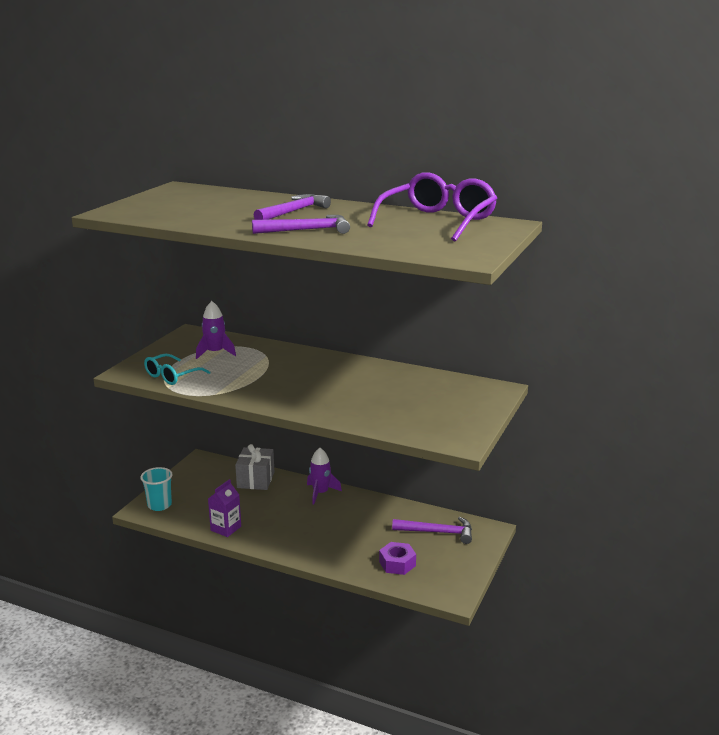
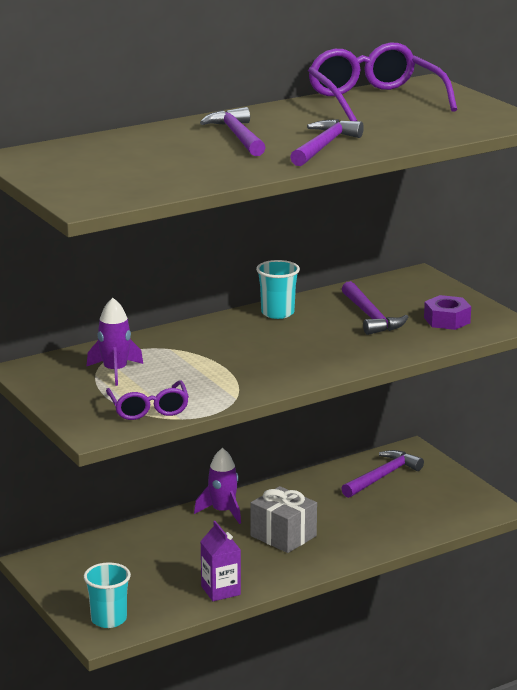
camera: 55 degrees left, 0 degrees up
turquoise glasses [144,353,210,385] -> purple glasses [106,381,189,420]
grey gift [235,444,274,490] -> grey gift moved to [251,486,317,553]
purple nut [379,542,416,575] -> purple nut moved to [424,295,471,330]
none -> turquoise cup [256,260,300,319]
none -> purple hammer [342,281,408,335]

